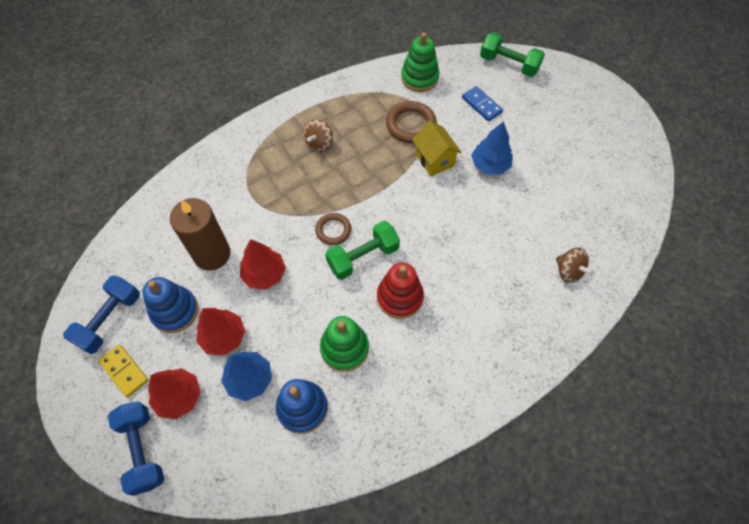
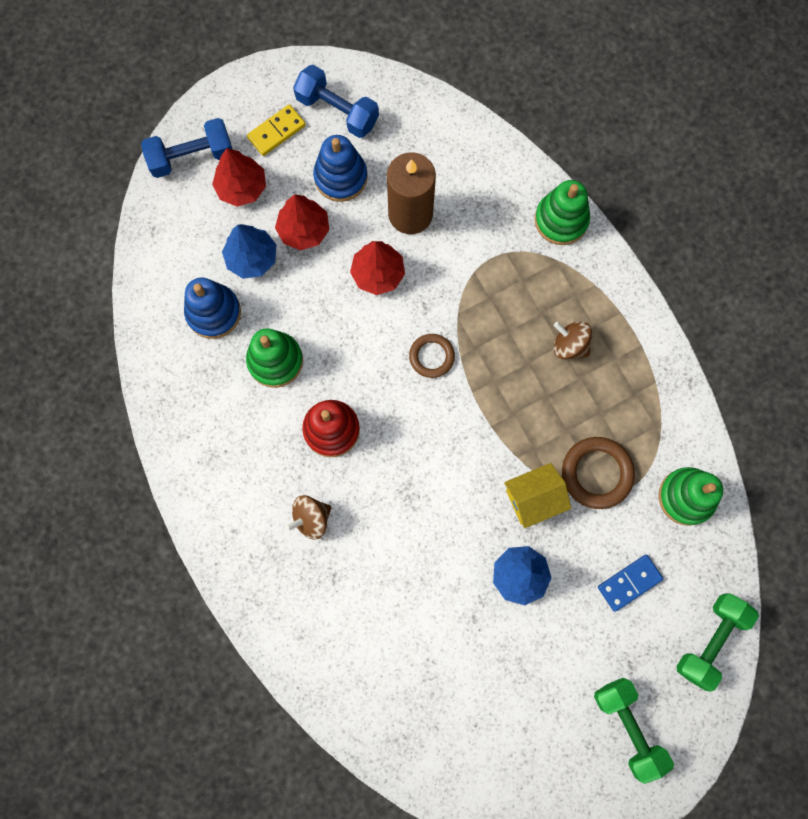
camera: 95 degrees right, 15 degrees up
green dumbbell [325,221,400,280] -> green dumbbell moved to [594,678,674,784]
brown spinning top [556,248,594,283] -> brown spinning top moved to [285,495,332,540]
none -> green stacking toy [535,180,590,245]

